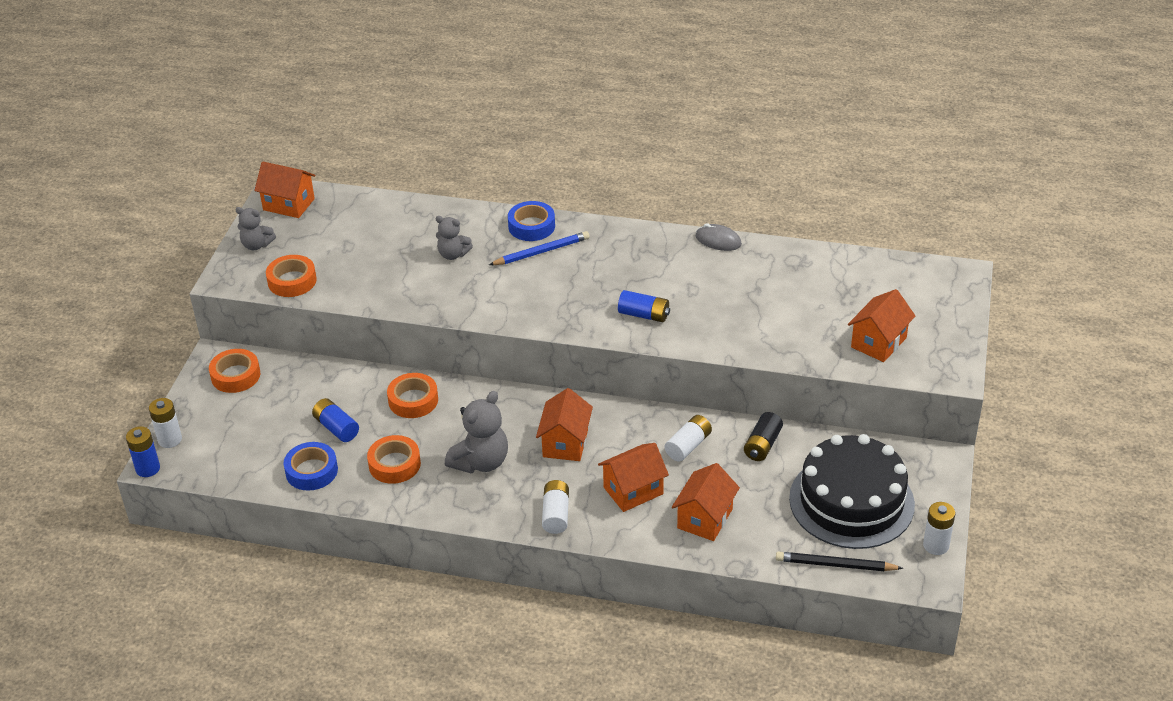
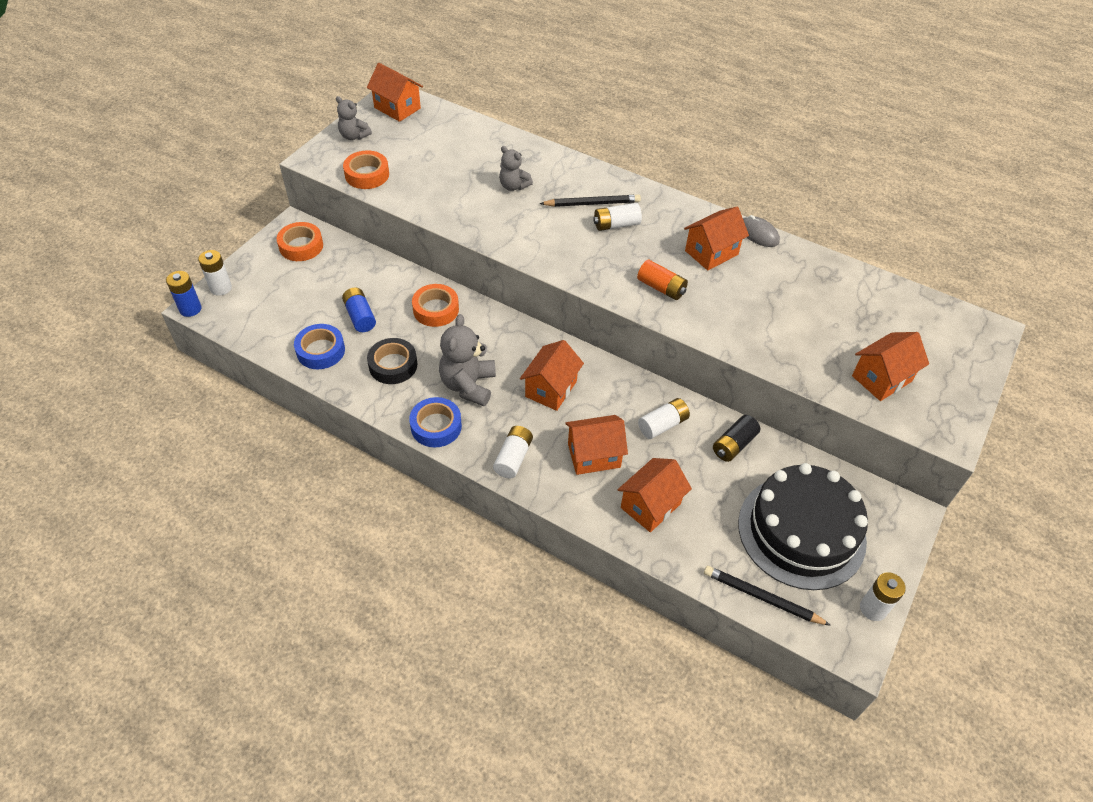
camera: 15 degrees right, 10 degrees up
orange tape [367,435,421,484] -> black tape [367,338,417,384]
grey teddy bear [445,391,508,474] -> grey teddy bear turned 135 degrees clockwise [439,314,496,406]
blue pencil [489,231,590,265] -> black pencil [539,195,641,207]
blue tape [508,201,555,241] -> blue tape moved to [409,397,462,447]
blue battery [618,290,670,322] -> orange battery [637,260,688,300]
none -> white battery [593,203,642,231]
none -> orange house [684,207,749,271]

